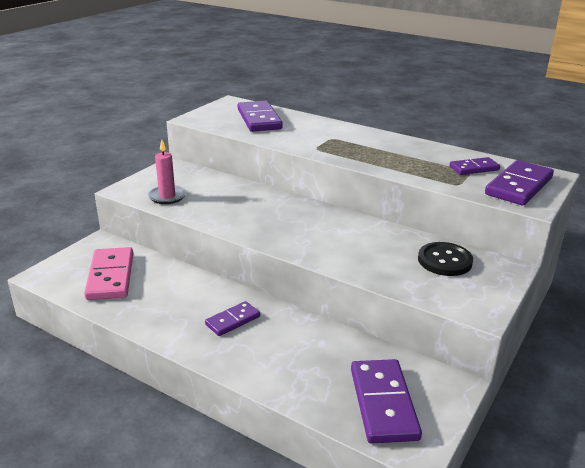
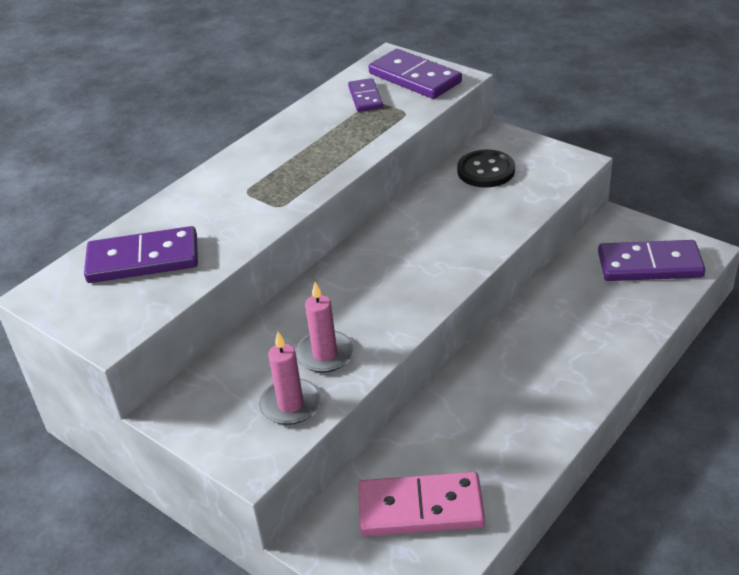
camera: 80 degrees left, 10 degrees up
purple domino [205,301,260,336] -> none
none -> pink candle [295,282,354,373]

